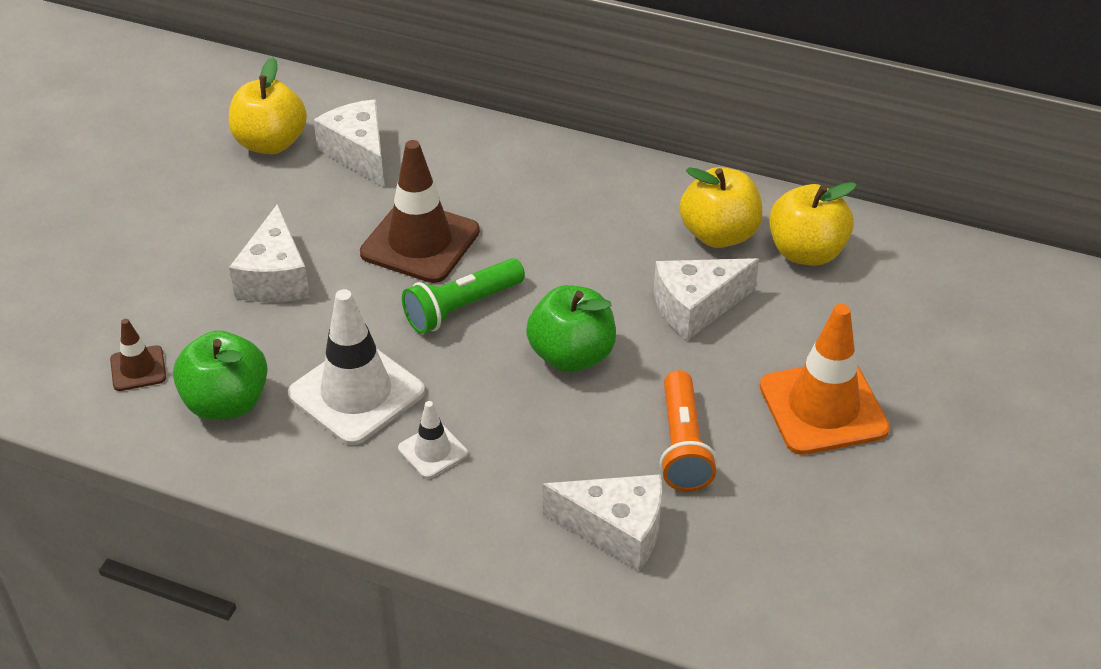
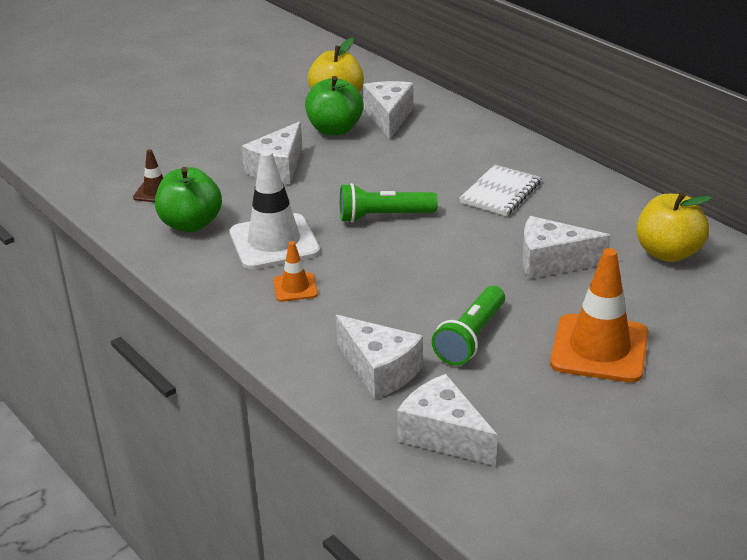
camera: 30 degrees right, 10 degrees down
brown traffic cone [360,140,480,283] -> none
white traffic cone [398,401,468,479] -> orange traffic cone [273,241,318,302]
green apple [526,285,616,372] -> green apple moved to [305,76,364,135]
orange flashlight [660,370,717,492] -> green flashlight [432,286,505,365]
yellow apple [680,167,762,248] -> none
none -> white cheese [397,374,497,466]
none -> white notebook [459,165,541,216]

